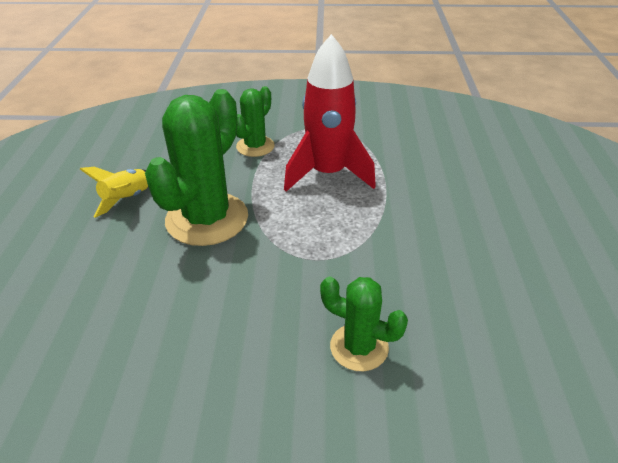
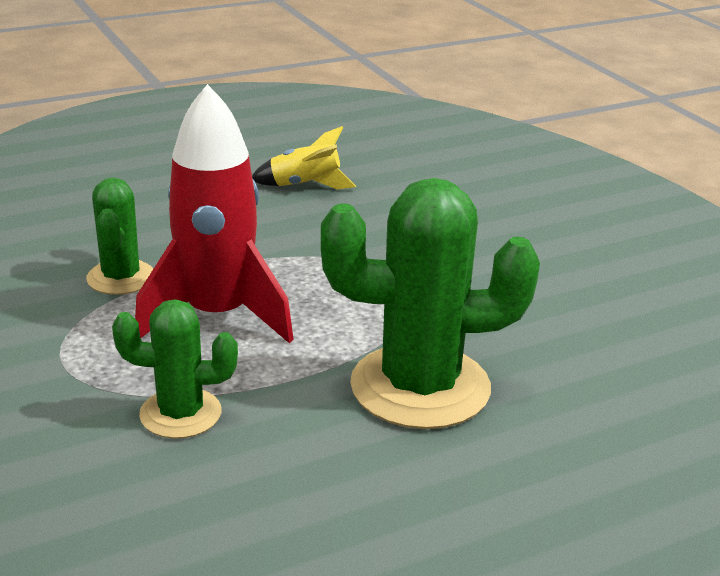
camera: 120 degrees left, 10 degrees down
yellow rocket [80,167,148,218] -> yellow rocket moved to [252,126,356,190]
green cactus [320,277,408,371] -> green cactus moved to [86,178,153,295]

